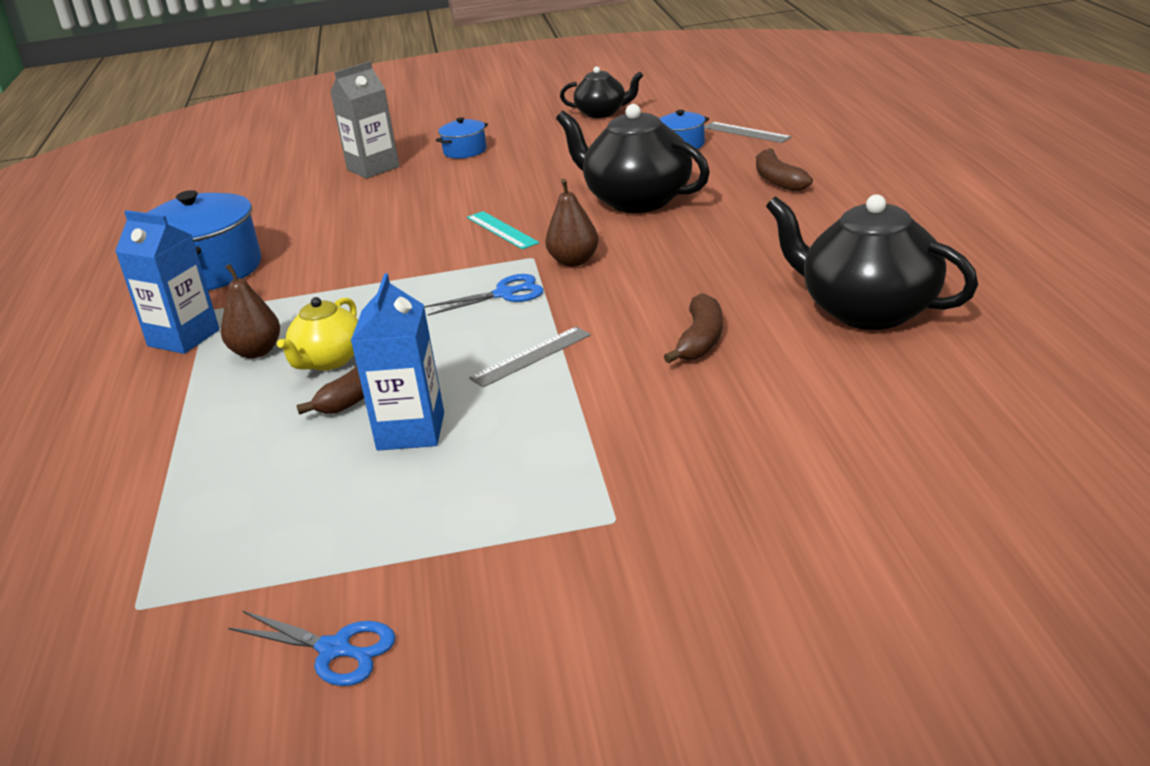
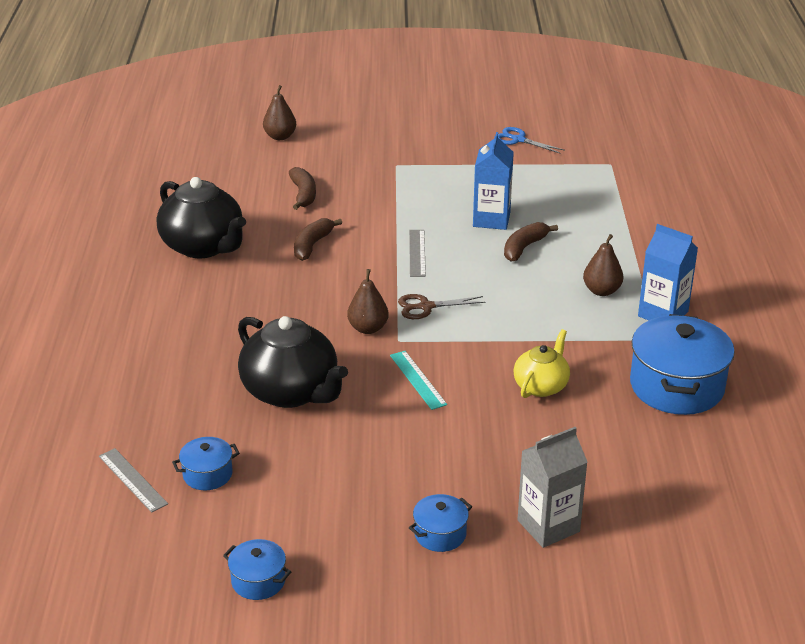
camera: 175 degrees left, 5 degrees up
yellow teapot [277,297,358,370] -> yellow teapot moved to [513,329,570,398]
blue scissors [424,274,544,316] -> brown scissors [398,294,486,319]
grey ruler [469,327,591,387] -> grey ruler turned 60 degrees counterclockwise [409,230,426,277]
black teapot [560,66,643,118] -> blue pot [223,539,291,600]
brown banana [756,148,813,192] -> brown banana moved to [289,167,316,210]
none -> brown pear [263,85,296,140]

